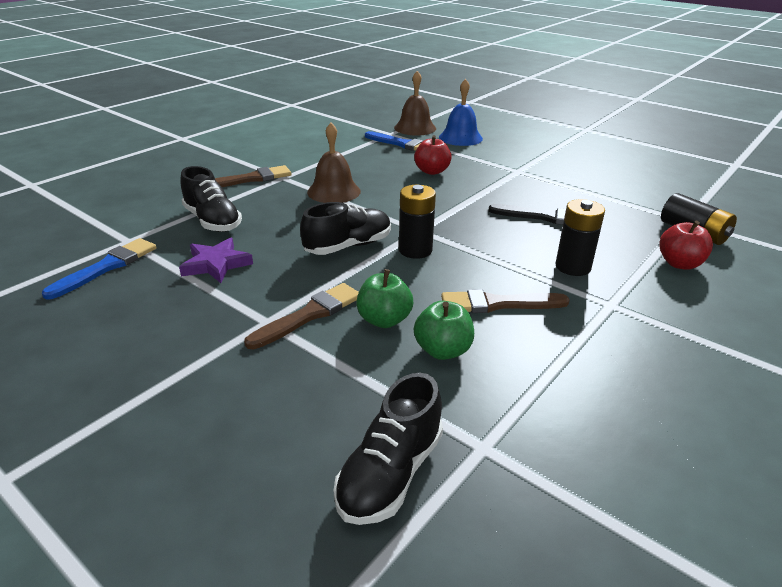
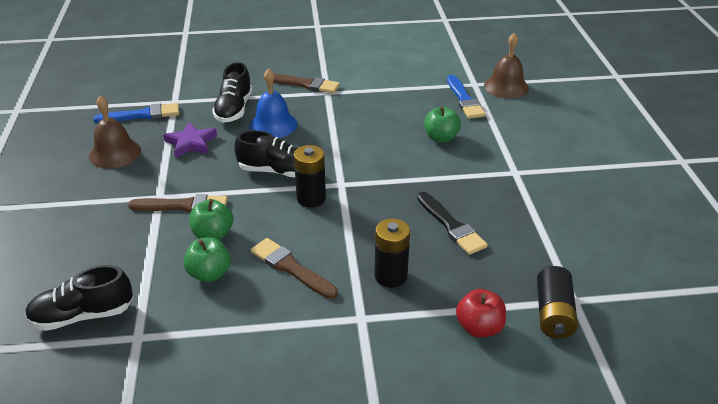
camera: 45 degrees right, 5 degrees up
brown bell [307,123,361,203] -> brown bell moved to [89,95,141,169]
red apple [414,135,452,175] -> green apple [424,106,461,143]
blue bell [439,79,483,146] -> blue bell moved to [249,68,298,138]

